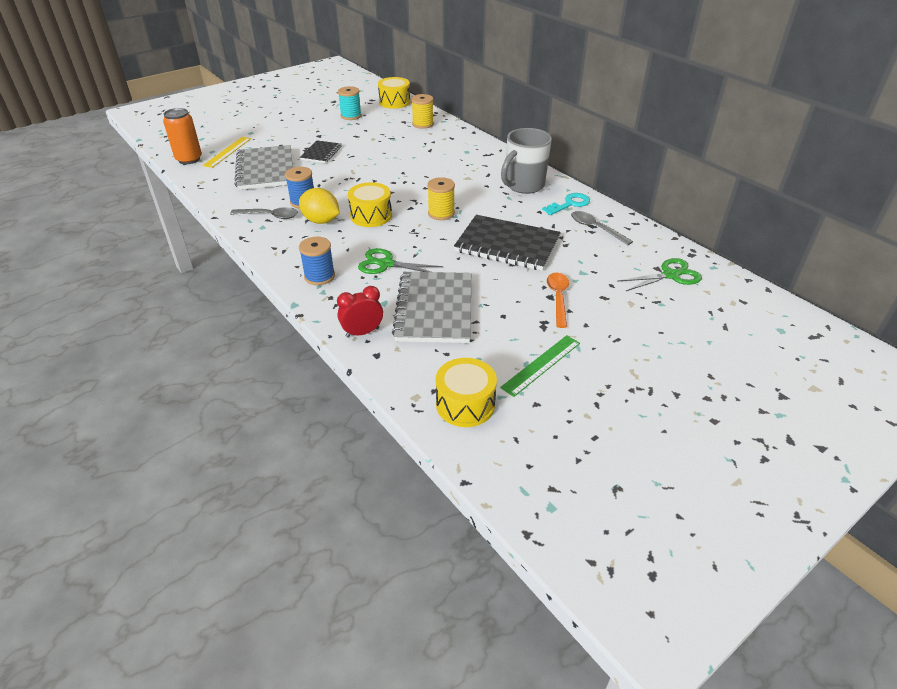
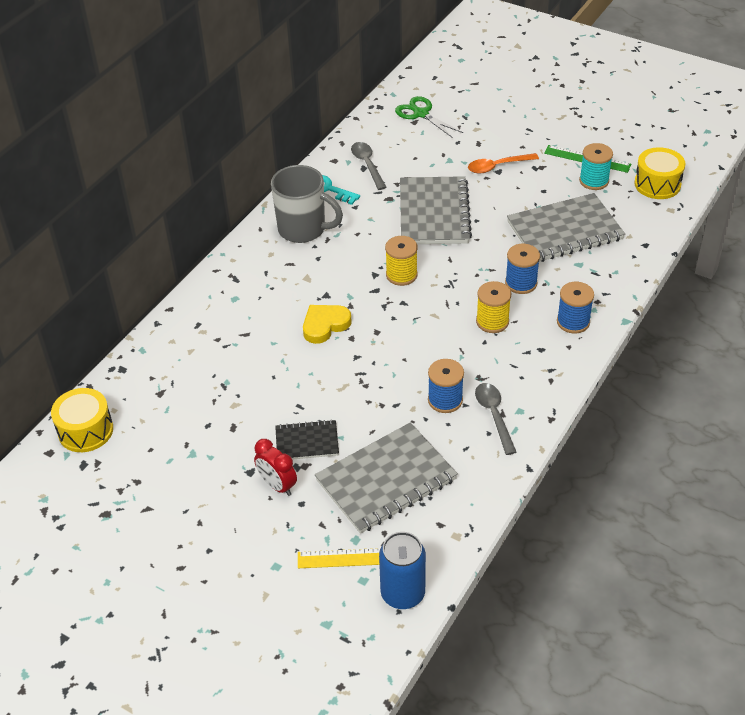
camera: 110 degrees left, 5 degrees up
orange can [163,108,202,164] -> blue can [379,532,426,609]
yellow lemon [299,188,339,224] -> none
red clock [337,286,383,338] -> red clock moved to [254,439,297,496]
turquoise spool [338,86,362,120] -> turquoise spool moved to [579,143,613,190]
yellow drum [348,182,392,227] -> none
green scissors [358,248,443,274] -> blue spool [505,244,540,294]
yellow spool [411,94,434,129] -> yellow spool moved to [476,281,511,333]
black notebook [454,215,561,271] -> grey notebook [400,176,472,244]
grey spoon [571,211,633,245] -> grey spoon turned 135 degrees clockwise [351,142,387,190]
none -> yellow heart [303,305,352,344]

